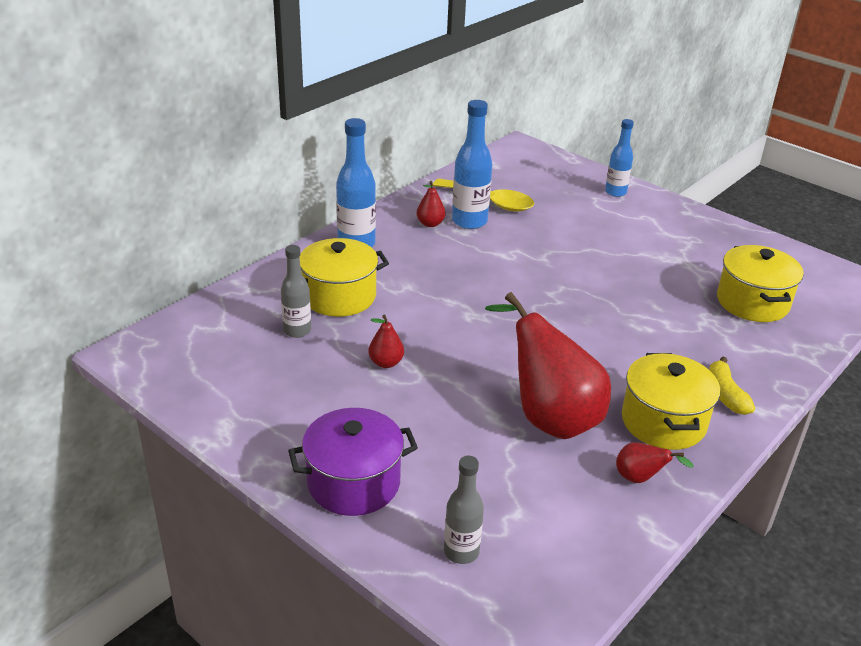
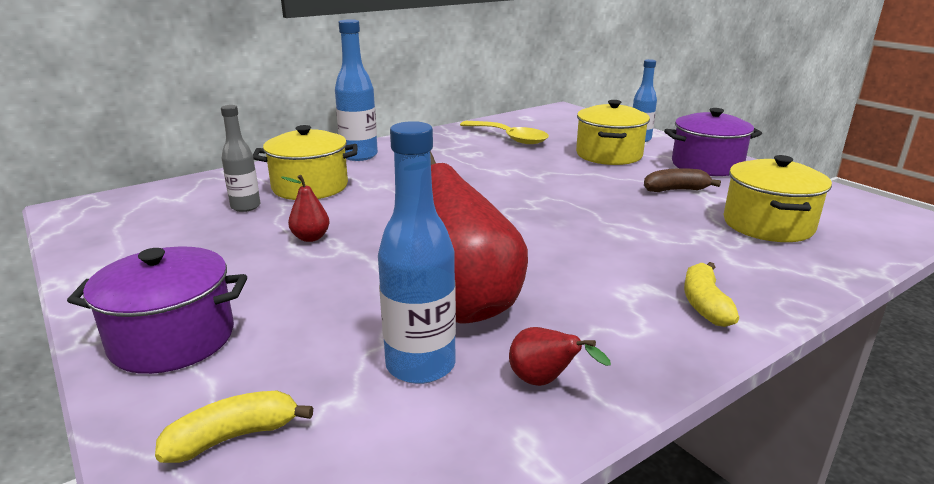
camera: 15 degrees right, 10 degrees down
red pear [417,181,446,227] -> none
grey bottle [444,456,484,564] -> yellow banana [155,391,313,463]
blue bottle [452,100,492,229] -> blue bottle moved to [378,121,456,384]
yellow pot [622,353,720,450] -> yellow pot moved to [576,100,650,165]
none -> brown banana [644,168,721,192]
none -> purple pot [664,108,762,176]

